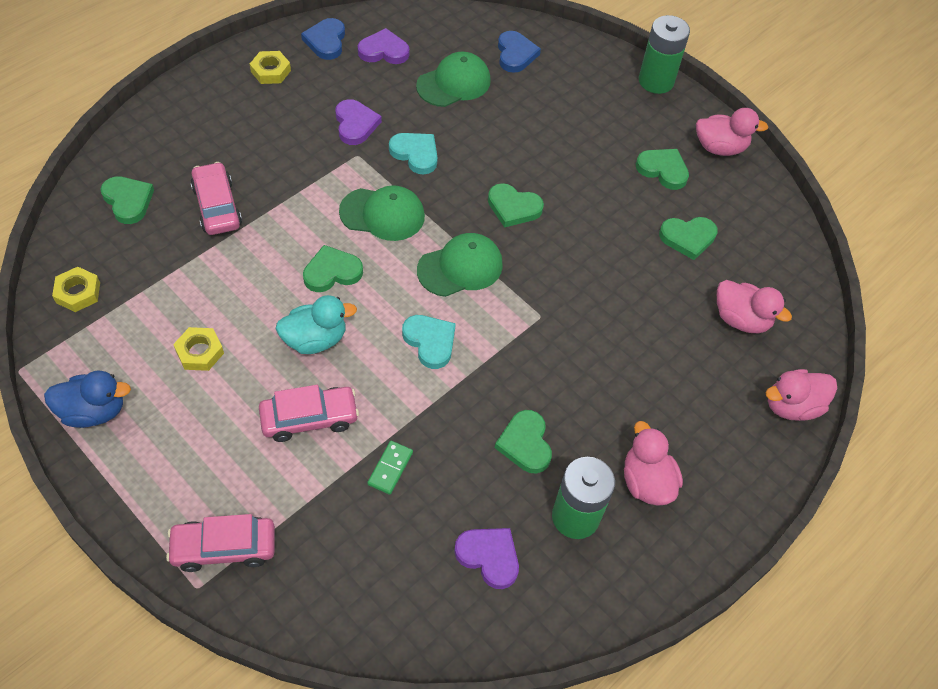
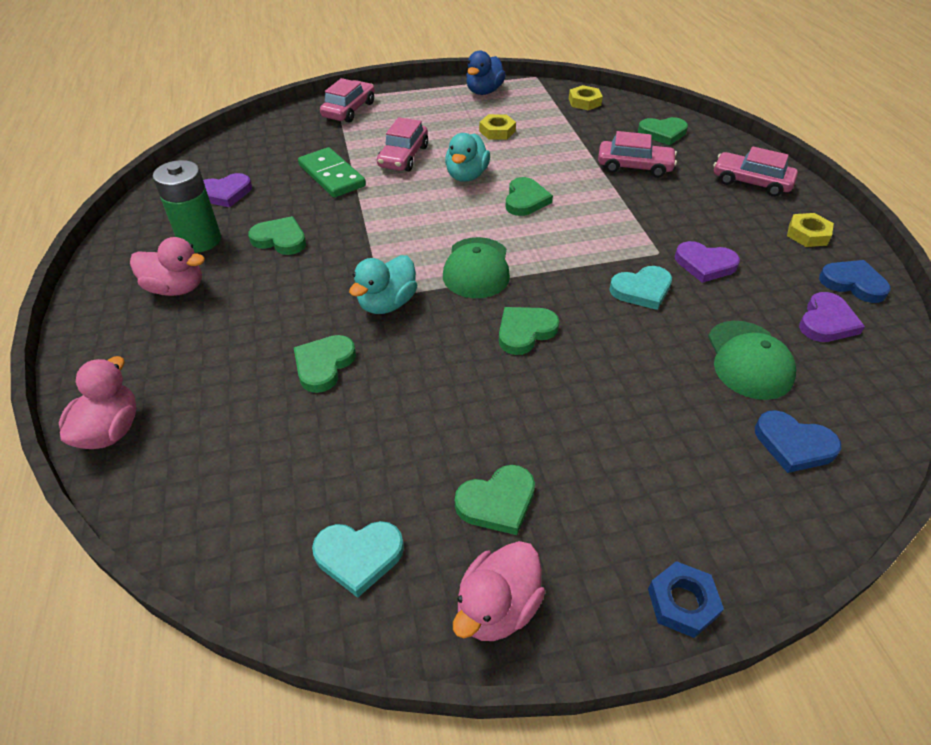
camera: 125 degrees right, 10 degrees down
green cap [339,185,425,241] -> none
green domino [367,441,413,495] -> green domino [298,147,366,198], size x1.83
turquoise heart [402,315,456,369] -> turquoise heart moved to [312,521,404,598]
green battery [639,15,690,94] -> blue nut [648,561,724,638]
green heart [659,217,718,260] -> green heart moved to [294,335,356,393]
pink duck [717,280,792,334] -> none
none -> turquoise duck [349,255,417,314]
none -> pink car [713,146,798,197]

